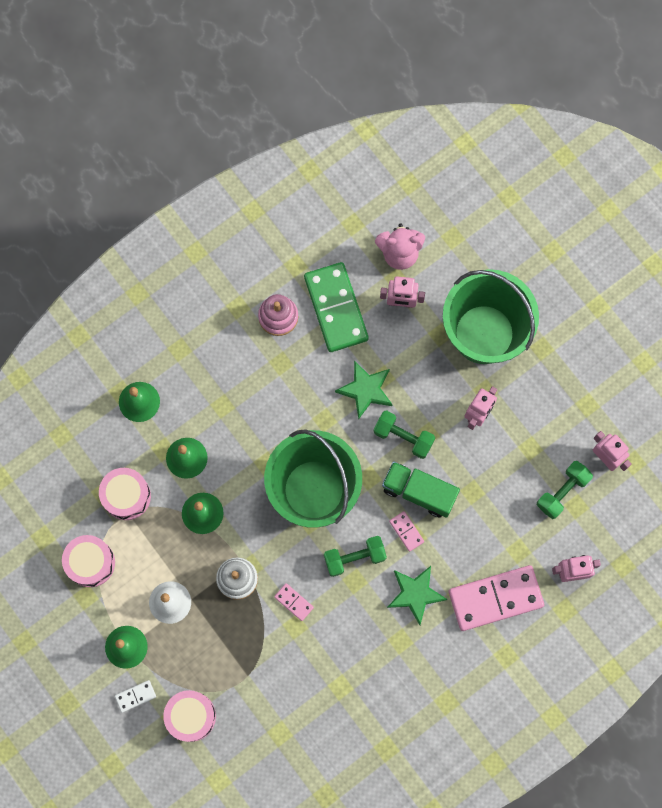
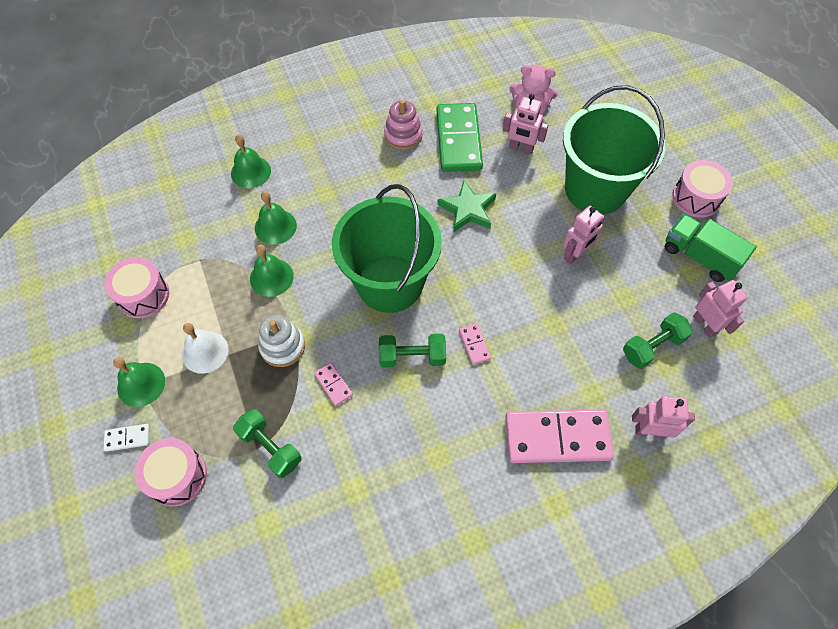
camera: 15 degrees right, 15 degrees down
pink drum [99,468,151,520] -> pink drum moved to [672,160,733,218]
green dumbbell [373,410,435,459] -> green dumbbell moved to [233,409,302,478]
green truck [382,461,460,518] -> green truck moved to [665,214,756,282]
green star [387,566,447,625] -> none

